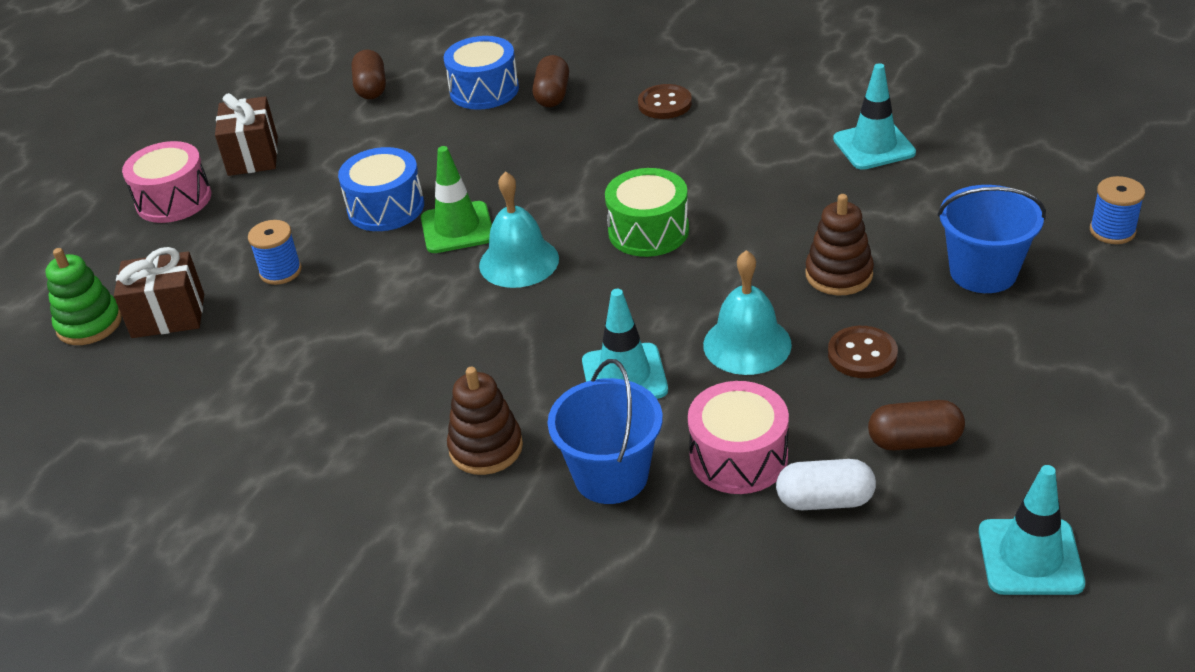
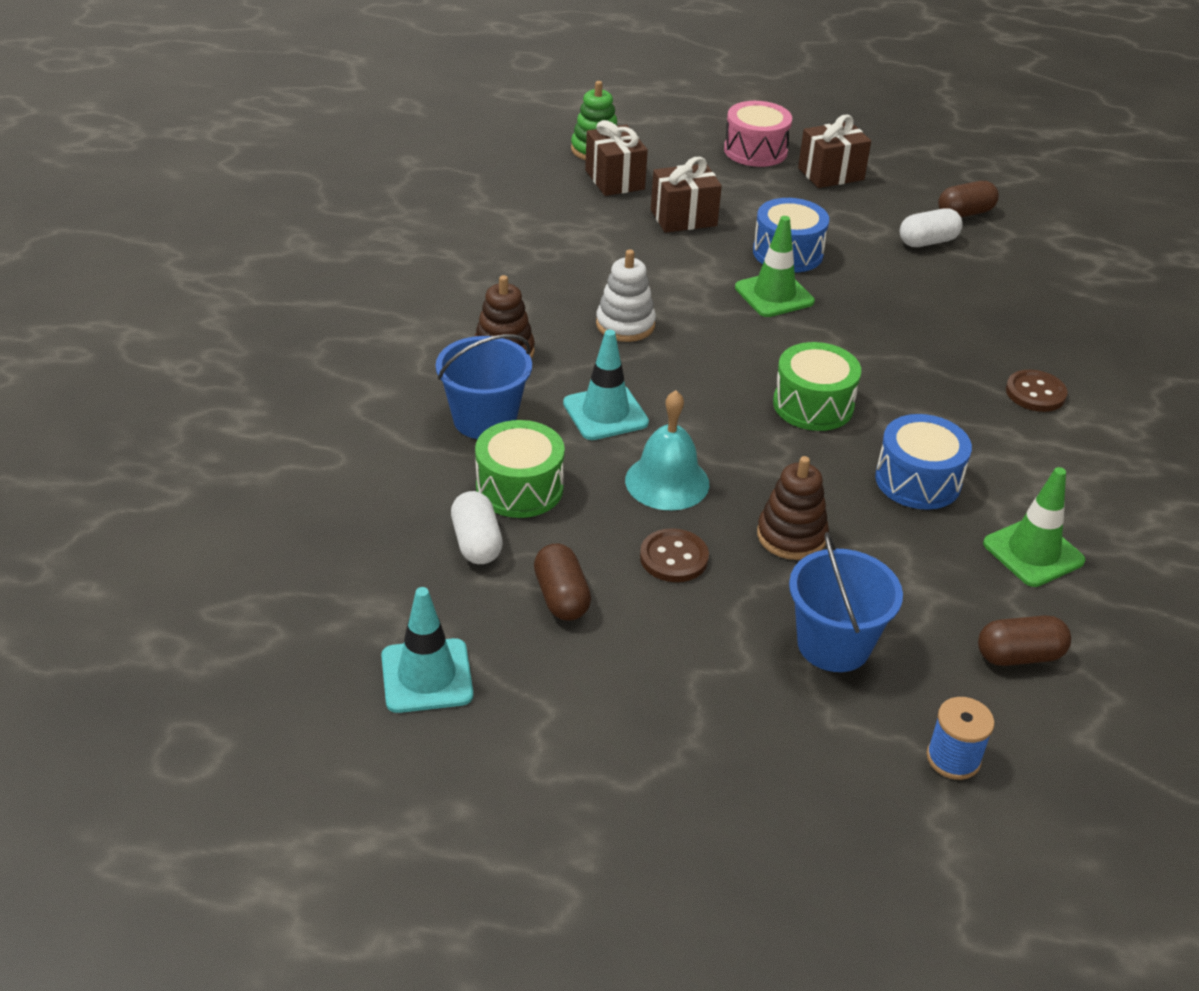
camera: 70 degrees right, 0 degrees up
blue spool [248,220,302,285] -> brown gift [651,157,722,233]
blue drum [444,36,519,110] -> blue drum moved to [875,414,972,510]
turquoise bell [479,171,559,288] -> none
brown capsule [532,55,569,107] -> brown capsule moved to [978,615,1071,666]
pink drum [688,381,789,494] -> green drum [475,420,565,518]
turquoise traffic cone [833,63,916,170] -> green traffic cone [983,467,1086,587]
none -> white stacking toy [596,249,656,342]
none -> white capsule [900,209,963,247]

